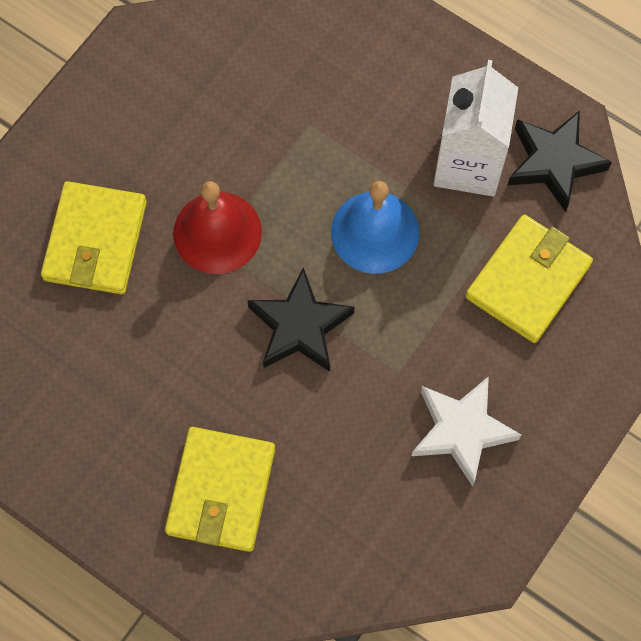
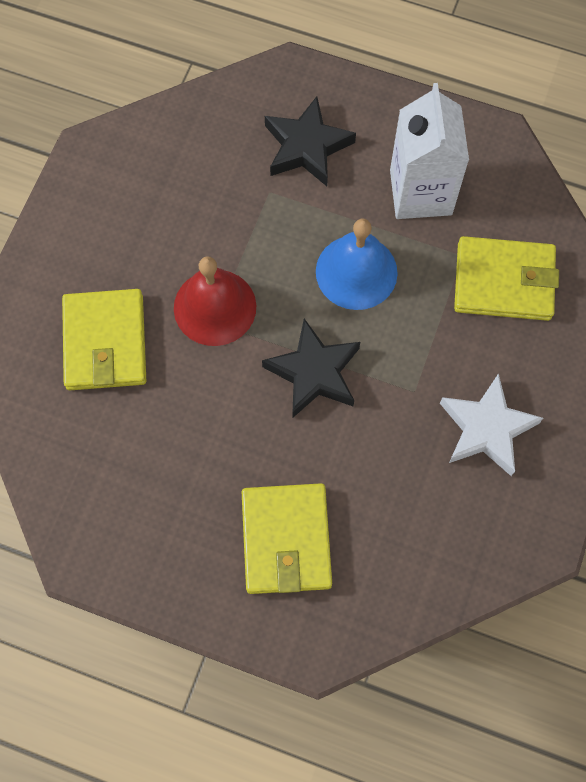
camera: 15 degrees left, 0 degrees up
yellow wallet [465,214,593,343] -> yellow wallet turned 75 degrees clockwise [454,236,559,321]
black star [508,110,612,212] -> black star moved to [265,96,356,186]

